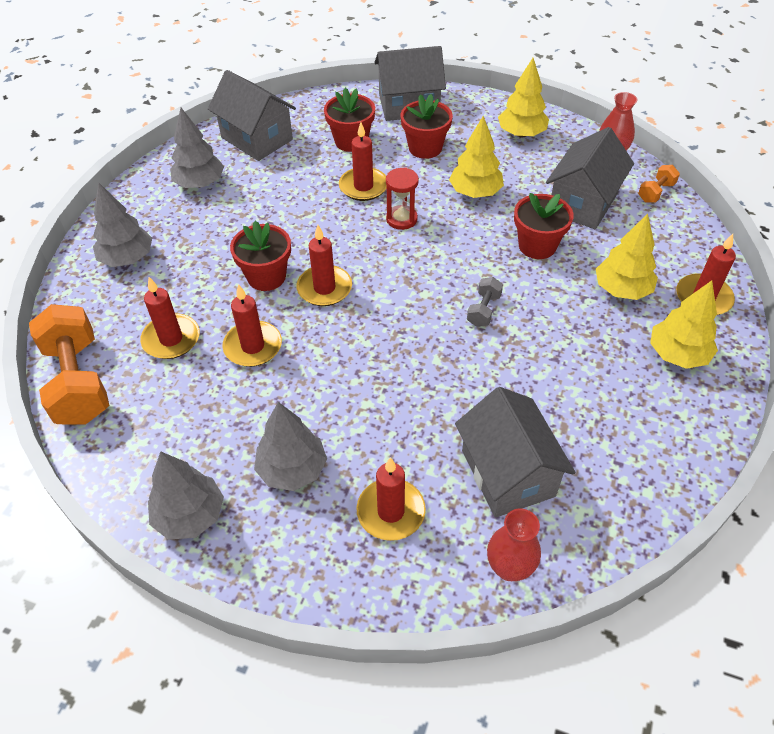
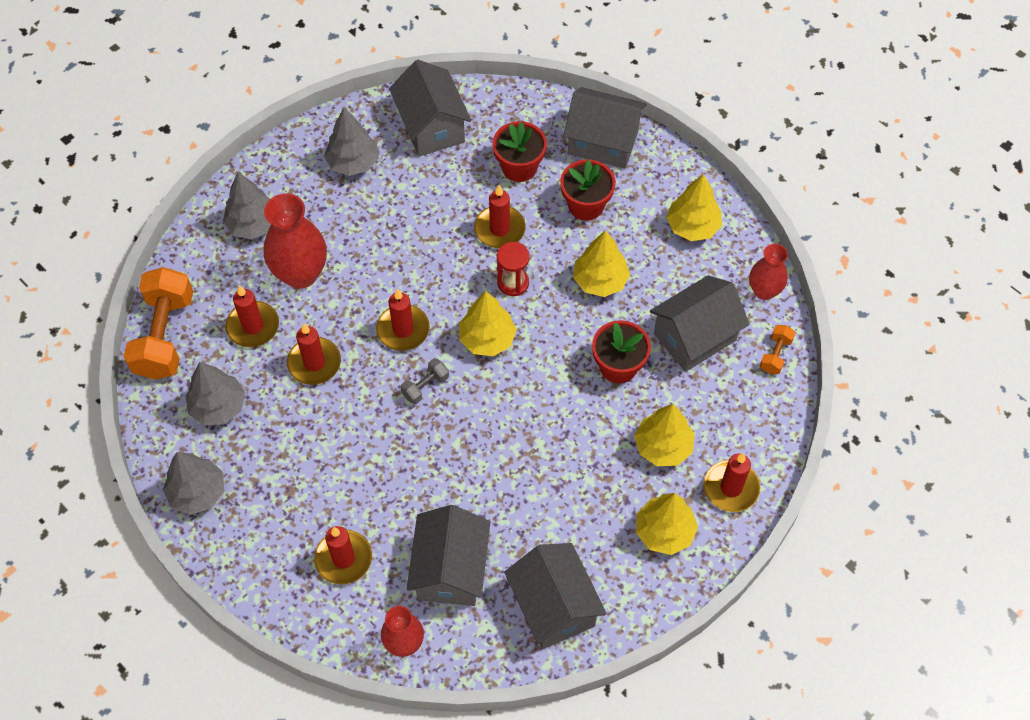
camera: 25 degrees right, 10 degrees up
red flower pot [230,221,291,291] -> none
grey tree [254,402,327,491] -> grey tree moved to [186,362,245,425]
grey dumbbell [467,277,503,327] -> grey dumbbell moved to [401,358,449,404]
orange dumbbell [638,165,680,203] -> orange dumbbell turned 45 degrees counterclockwise [760,325,795,374]
none -> red vase [264,193,327,289]
none -> yellow tree [459,291,517,356]
none -> grey house [504,543,607,649]

